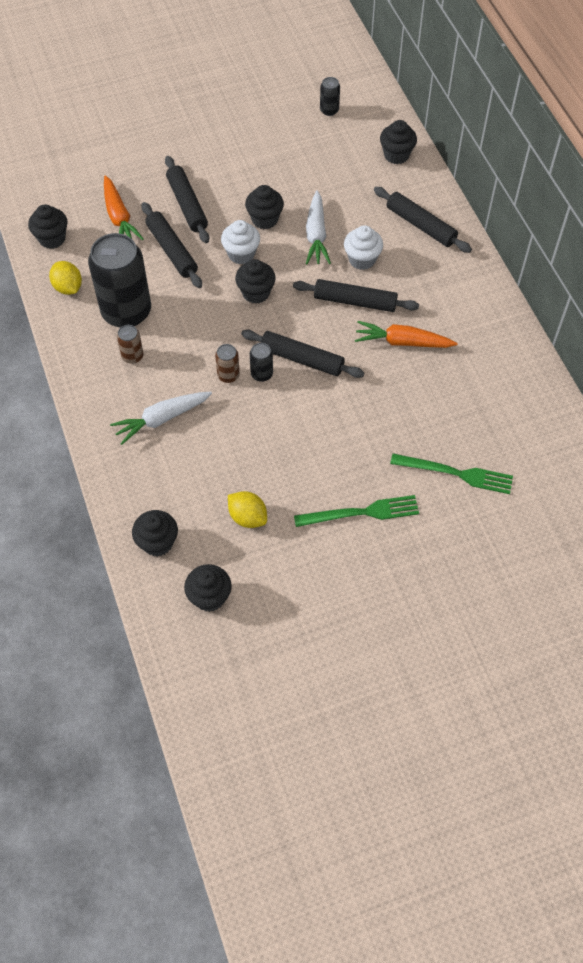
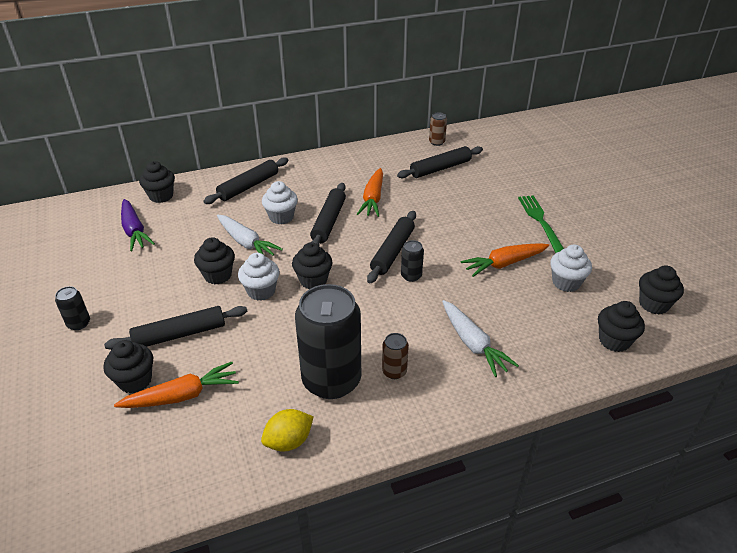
camera: 90 degrees left, 20 degrees down
black cupcake [28,204,68,249] -> black cupcake moved to [104,340,153,393]
black rolling pin [141,202,202,288] -> black rolling pin moved to [397,146,483,178]
brown can [215,344,240,383] -> brown can moved to [429,112,447,146]
yellow lemon [228,491,267,528] -> white cupcake [550,244,592,292]
white carrot [306,190,331,264] -> white carrot turned 45 degrees clockwise [217,215,283,255]
black can [320,77,340,116] -> black can moved to [55,286,90,330]
green fork [390,453,513,494] -> none
none -> purple carrot [121,199,155,251]
none -> orange carrot [460,243,549,277]

